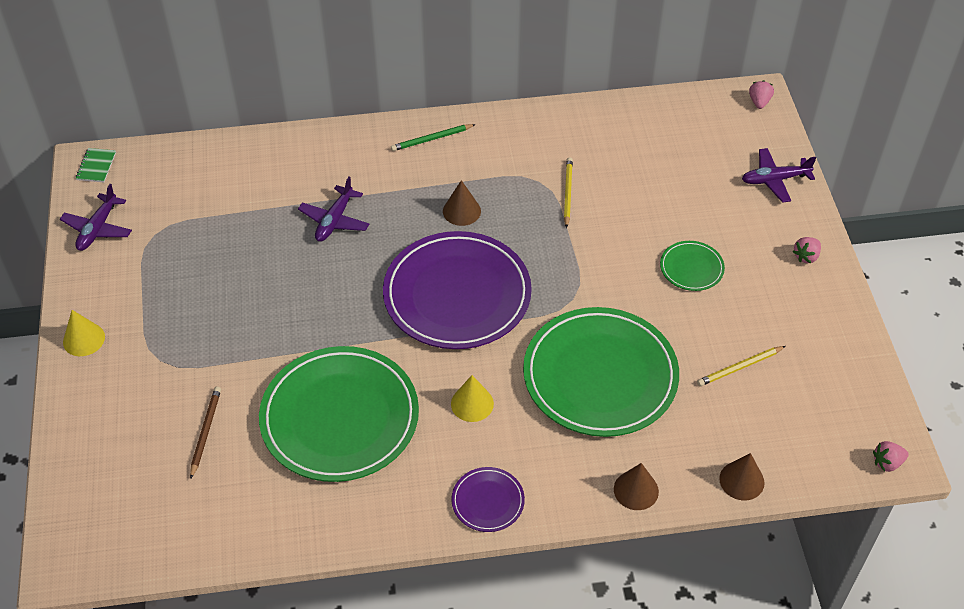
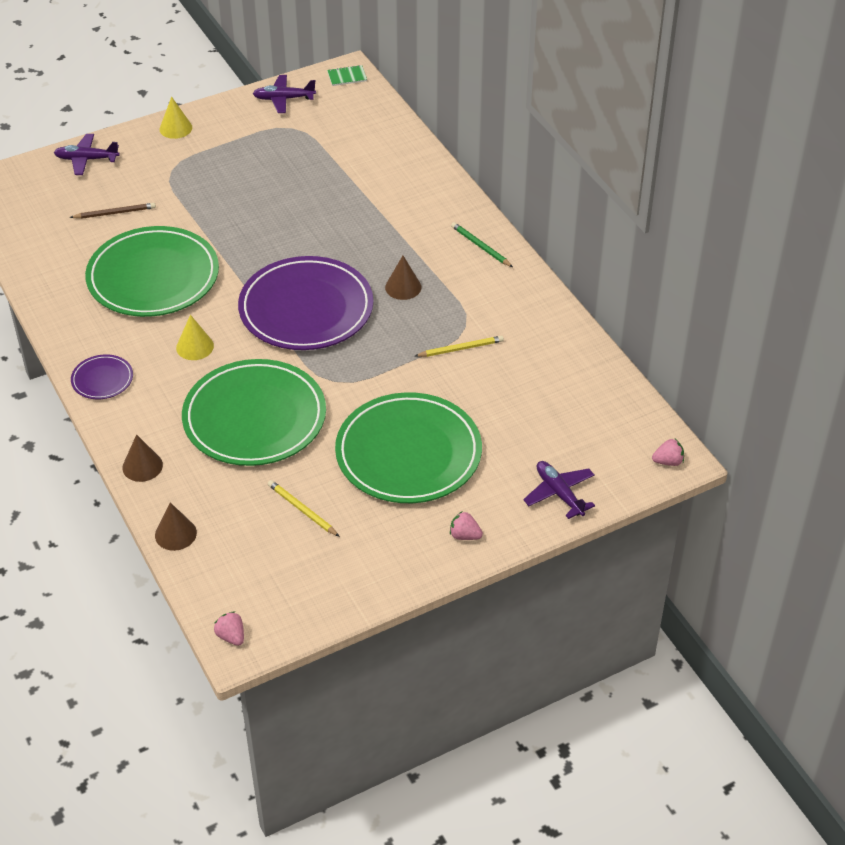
camera: 70 degrees right, 5 degrees down
purple plane [298,176,369,242] -> purple plane moved to [54,134,120,175]
green plate [660,241,725,291] -> green plate [335,392,482,503], size x2.27

